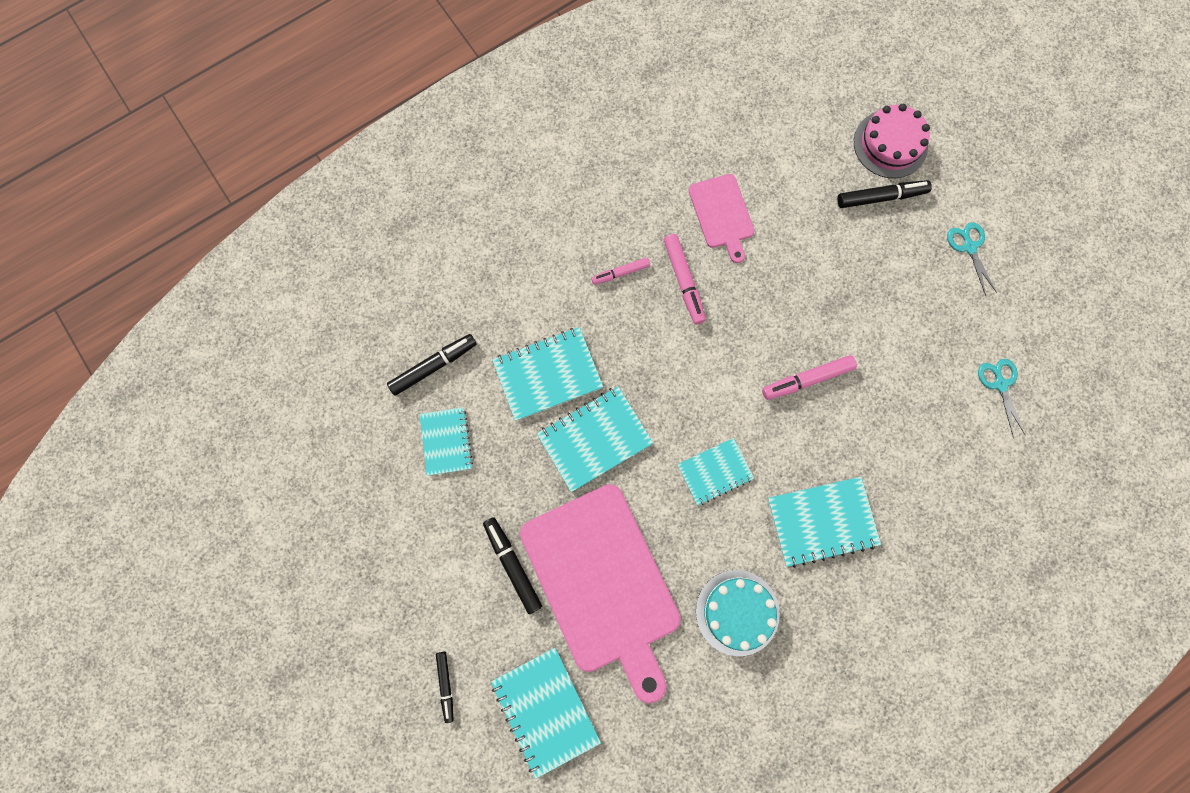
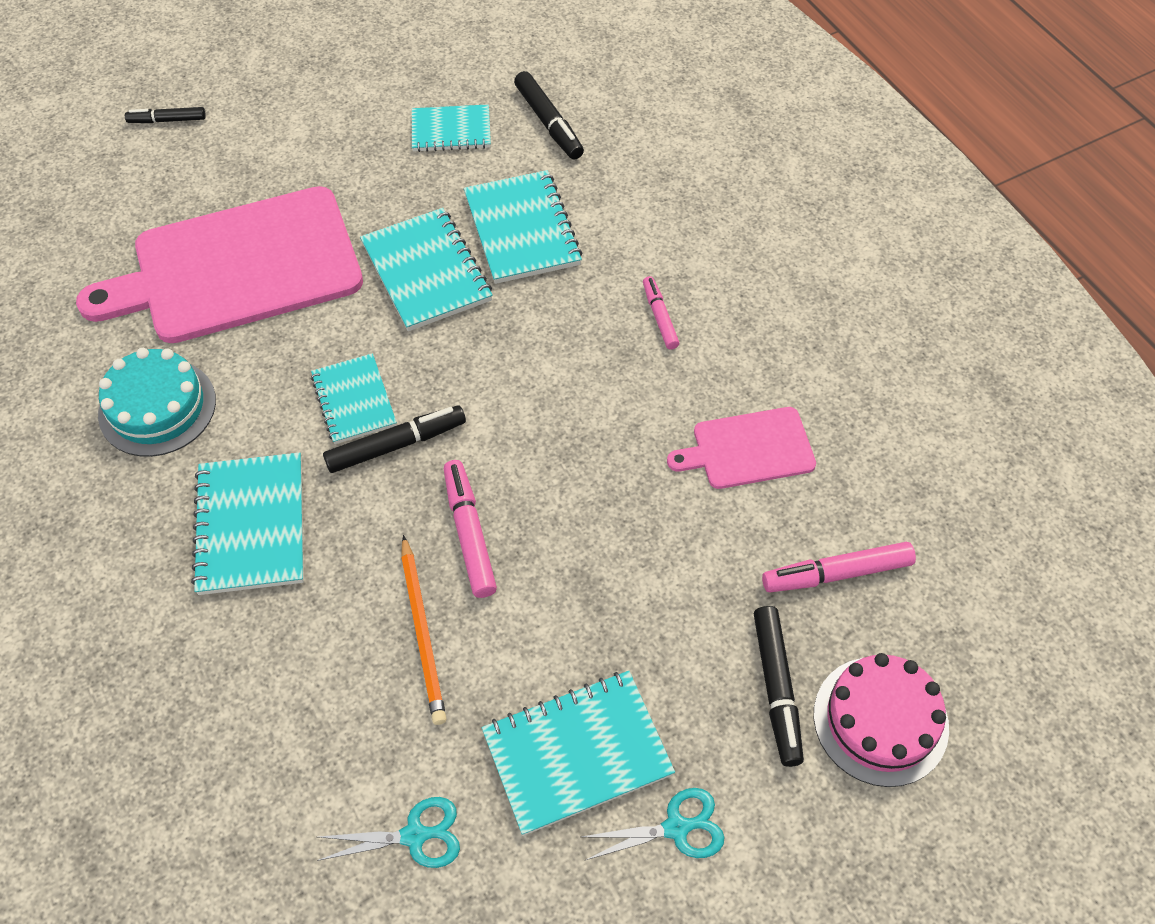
camera: 95 degrees right, 20 degrees down
black marker [483,517,542,614] -> black marker moved to [323,406,466,473]
turquoise notebook [491,648,601,779] -> turquoise notebook moved to [482,671,675,836]
pink marker [664,234,706,324] -> pink marker moved to [762,542,916,592]
none -> orange pencil [401,535,446,725]

